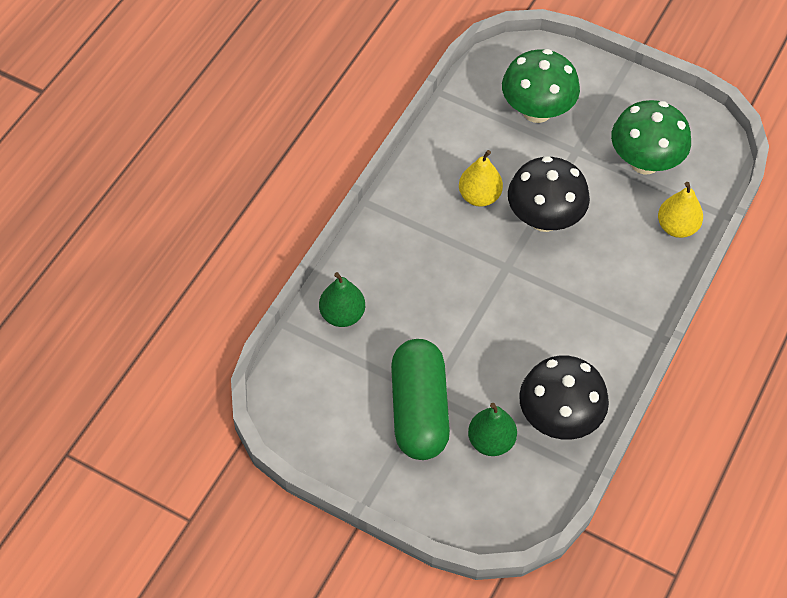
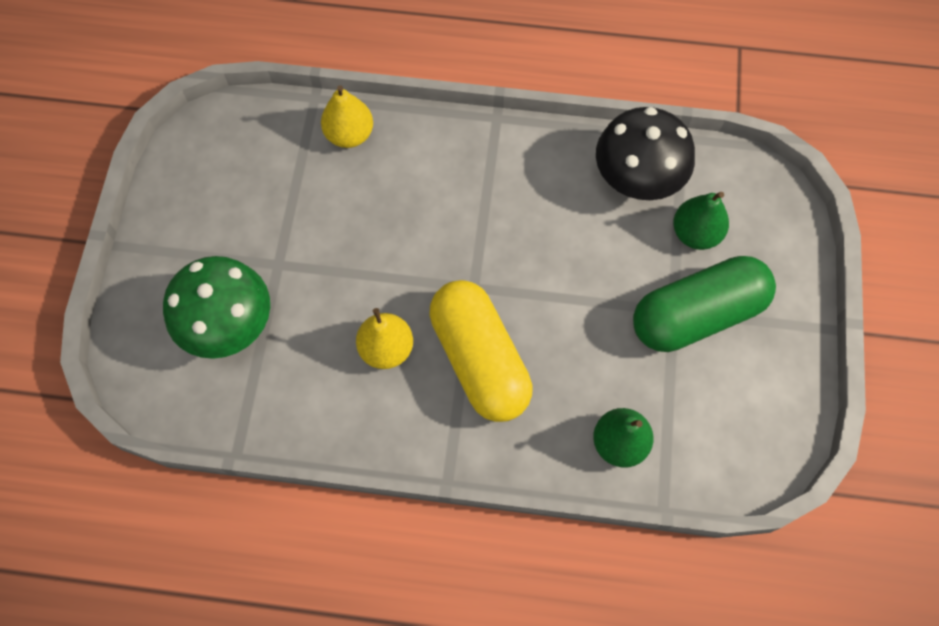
camera: 110 degrees left, 10 degrees up
black mushroom [508,156,590,232] -> none
green mushroom [611,100,691,174] -> none
none -> yellow capsule [429,280,532,422]

